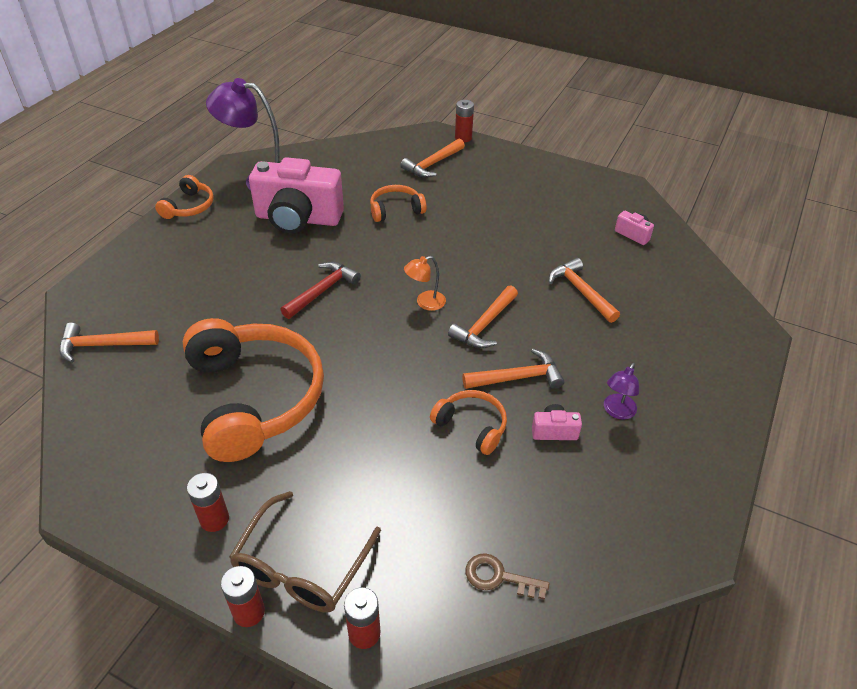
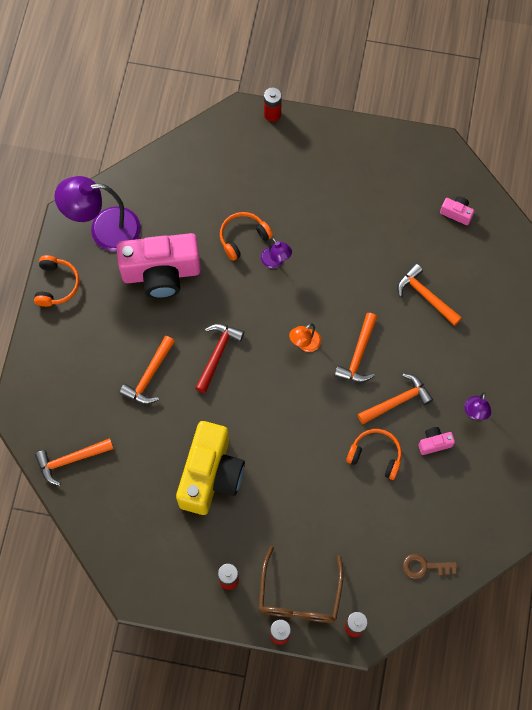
camera: 15 degrees left, 25 degrees up
orange headphones [183,318,324,462] -> yellow camera [176,421,245,515]
orange hammer [401,138,465,177] -> orange hammer moved to [120,336,175,404]
none -> purple lamp [261,238,292,268]

